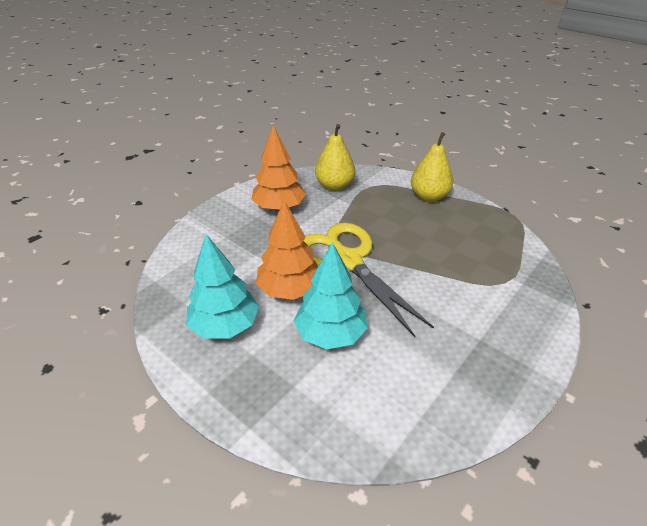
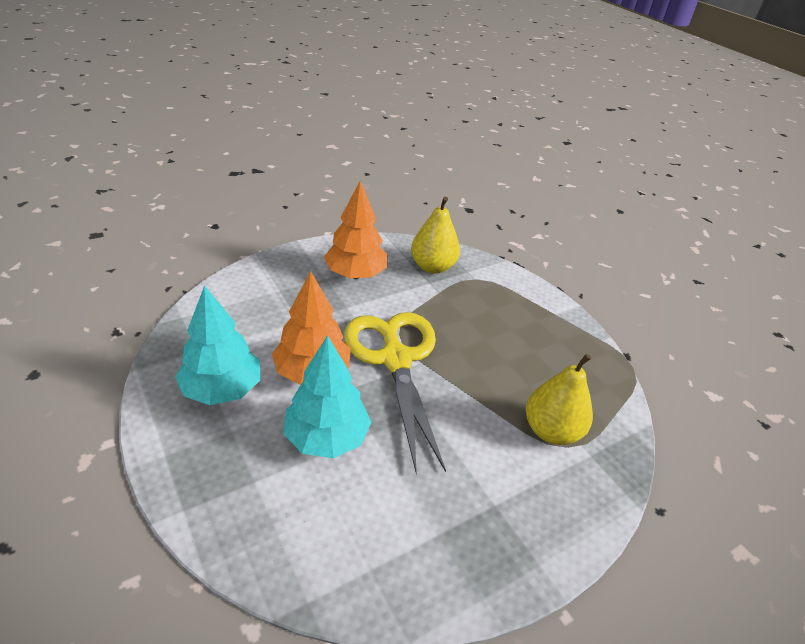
camera: 15 degrees right, 0 degrees up
yellow pear [411,132,453,202] -> yellow pear moved to [526,354,593,445]

